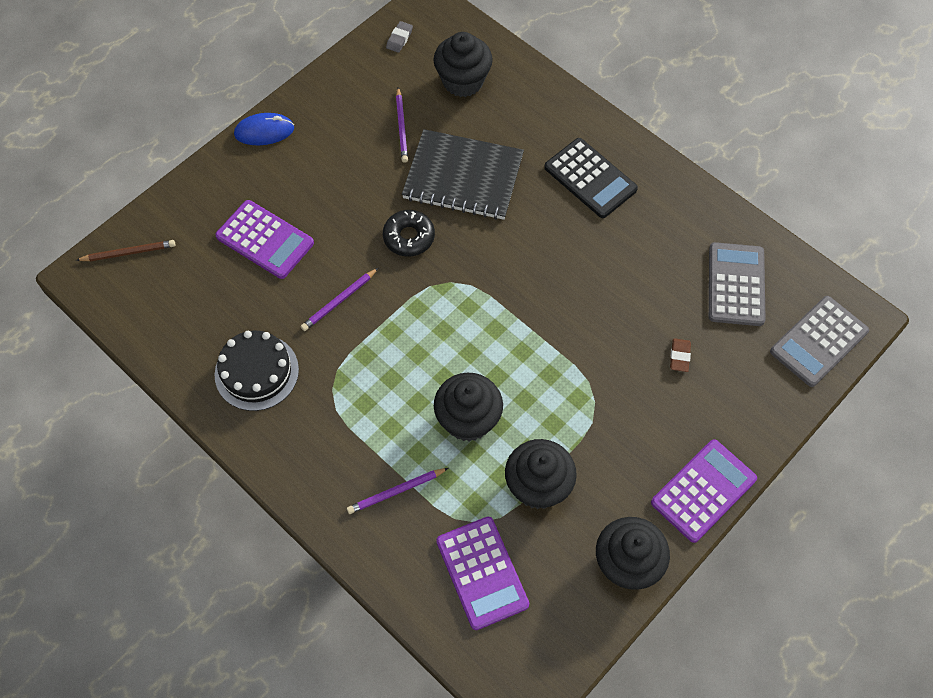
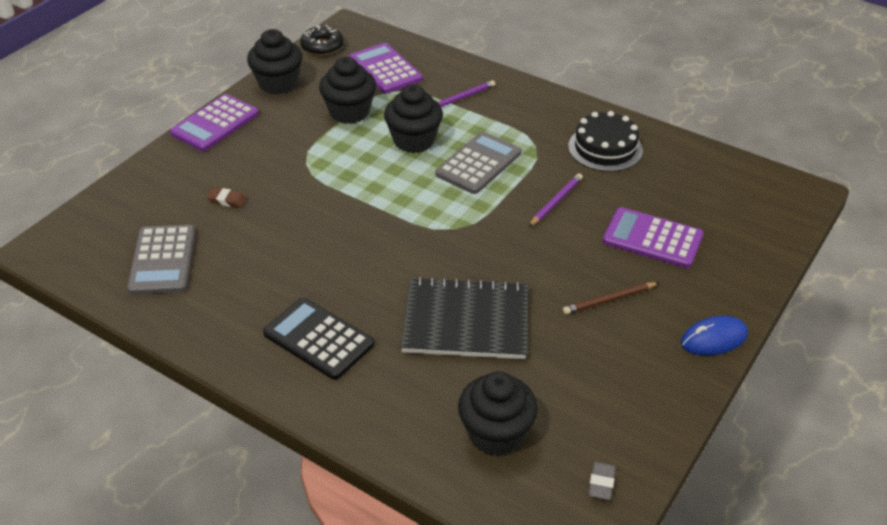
camera: 170 degrees right, 20 degrees down
brown pencil [76,240,175,261] -> brown pencil moved to [563,282,659,314]
black donut [383,210,435,256] -> black donut moved to [300,25,344,56]
purple pencil [396,87,408,163] -> none
brown eraser [670,338,691,372] -> brown eraser turned 75 degrees counterclockwise [207,187,247,208]
grey calculator [770,296,869,387] -> grey calculator moved to [435,132,521,194]

